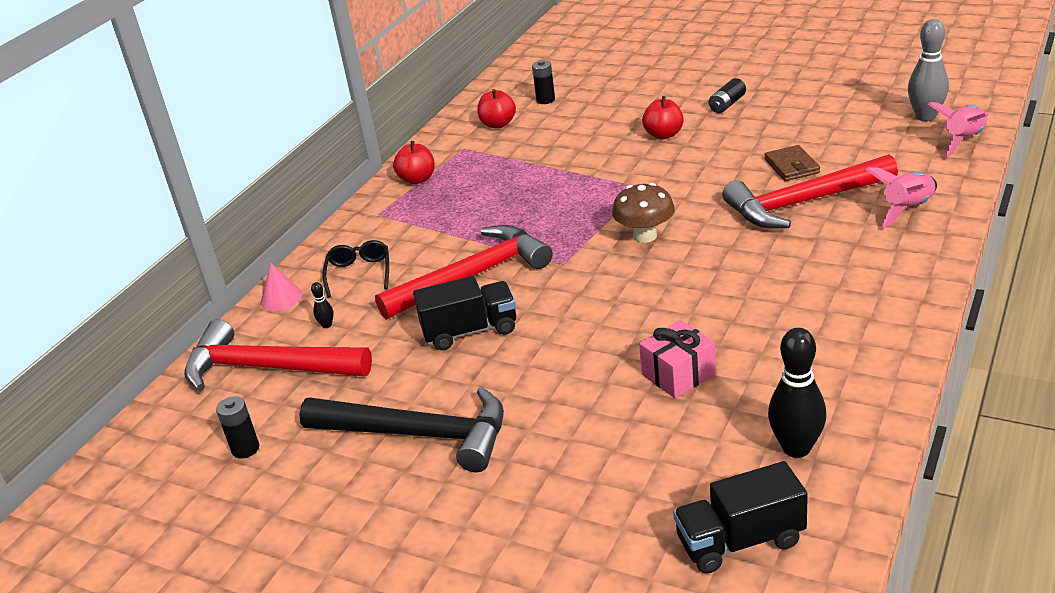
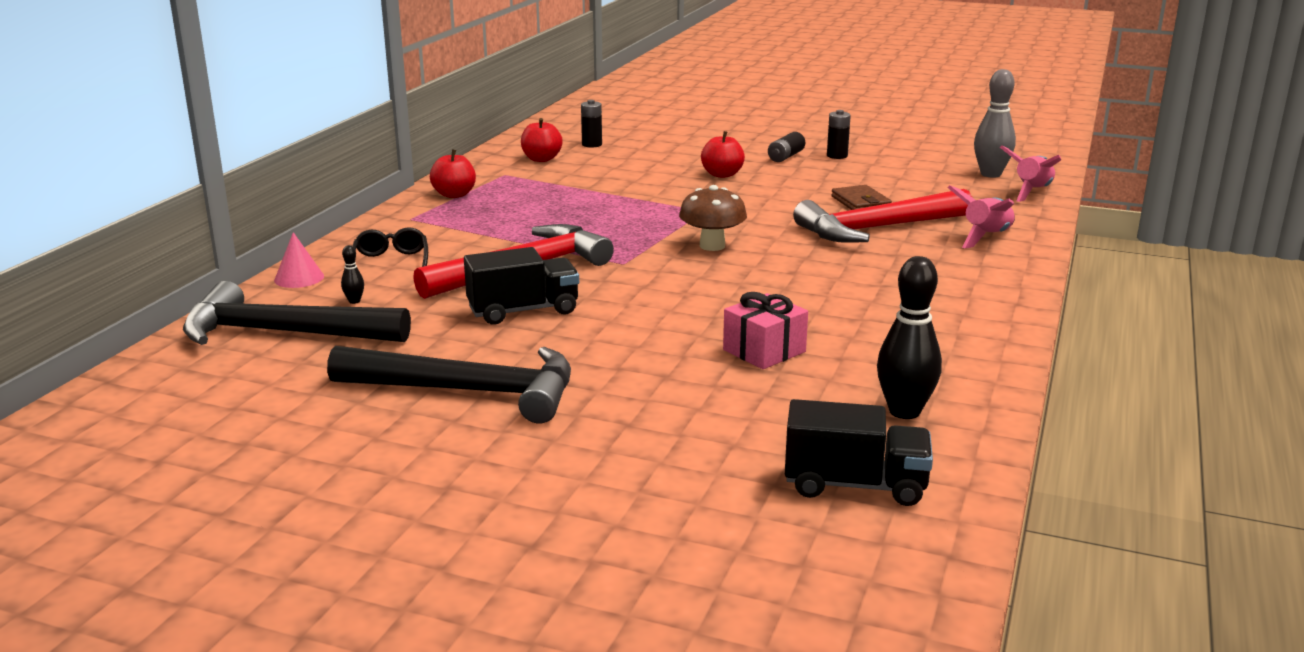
camera: 10 degrees left, 10 degrees down
red hammer [184,319,372,391] -> black hammer [183,281,411,345]
black battery [216,396,259,459] -> black battery moved to [827,110,851,159]
black truck [673,461,808,574] -> black truck turned 150 degrees counterclockwise [785,399,933,506]

